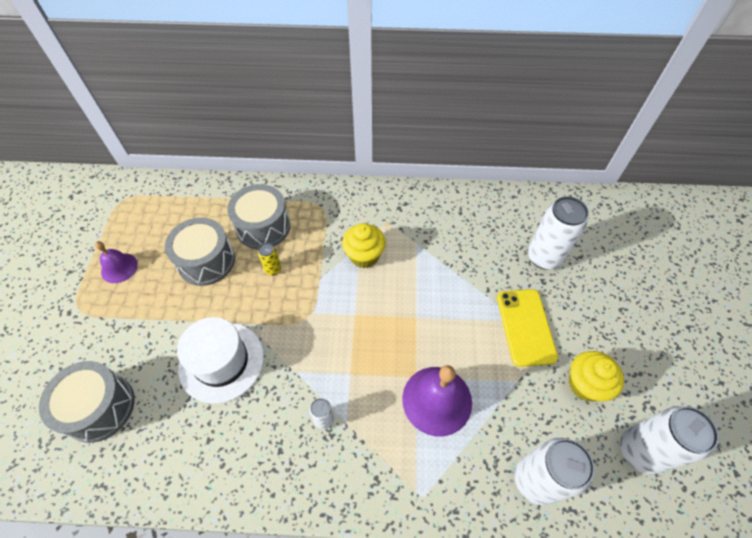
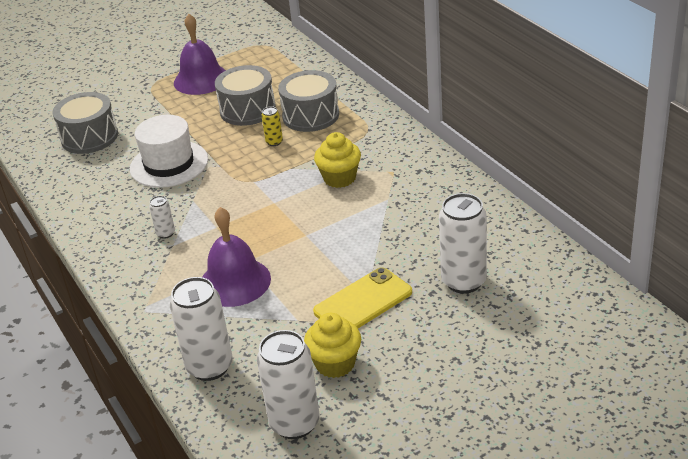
camera: 60 degrees right, 20 degrees down
purple bell [95,241,138,283] -> purple bell [174,14,226,95], size x1.69

